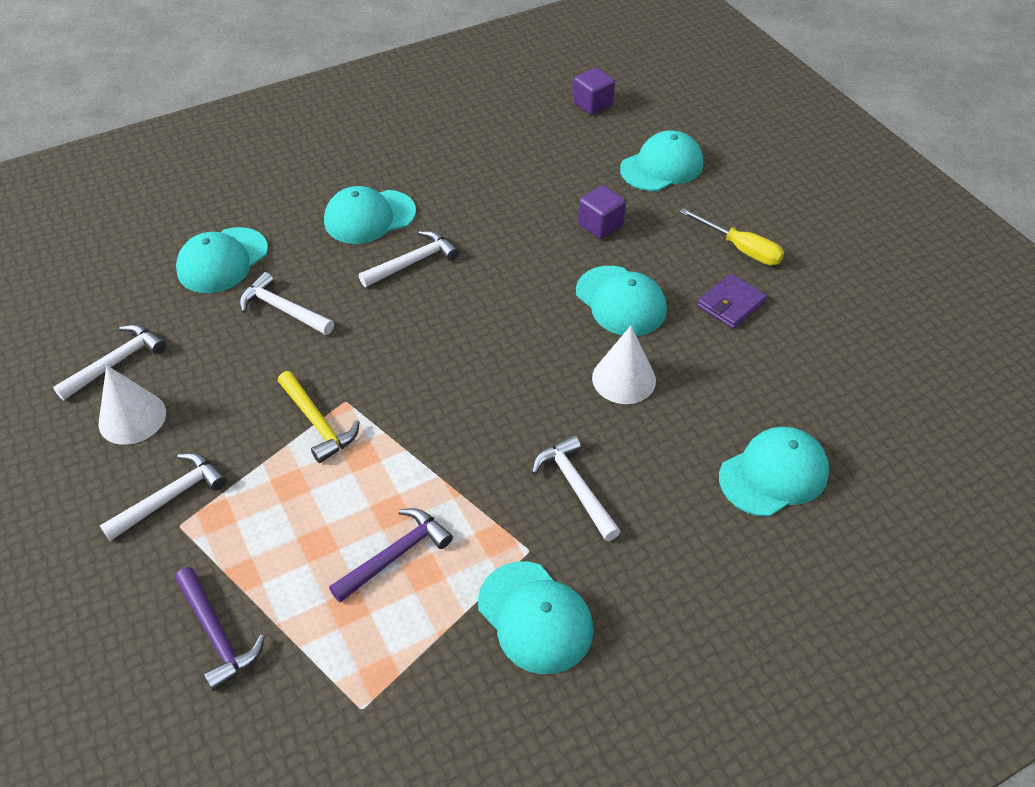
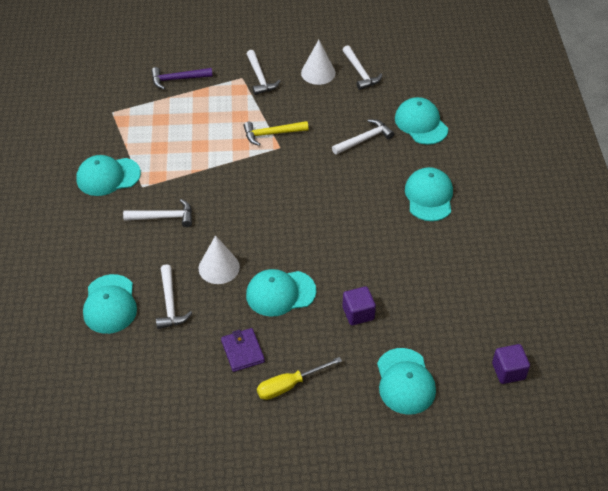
camera: 115 degrees right, 0 degrees up
purple hammer [329,508,453,603] -> none
white hammer [359,230,459,287] -> white hammer moved to [156,264,192,329]

